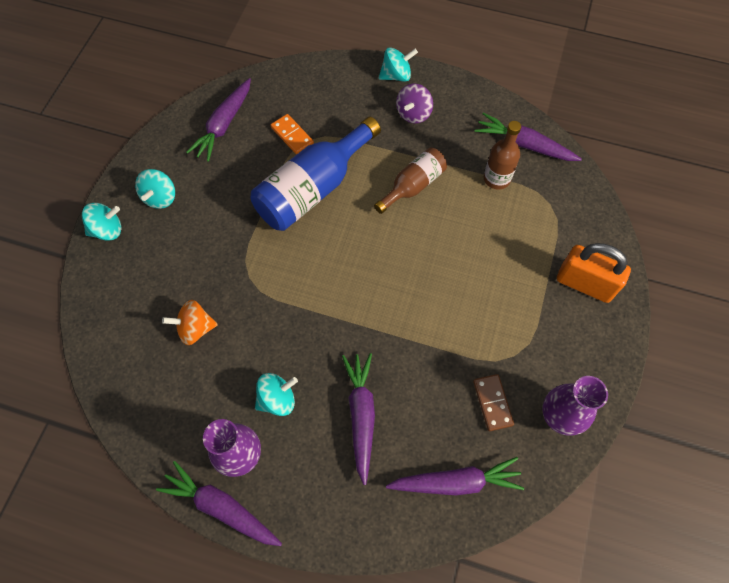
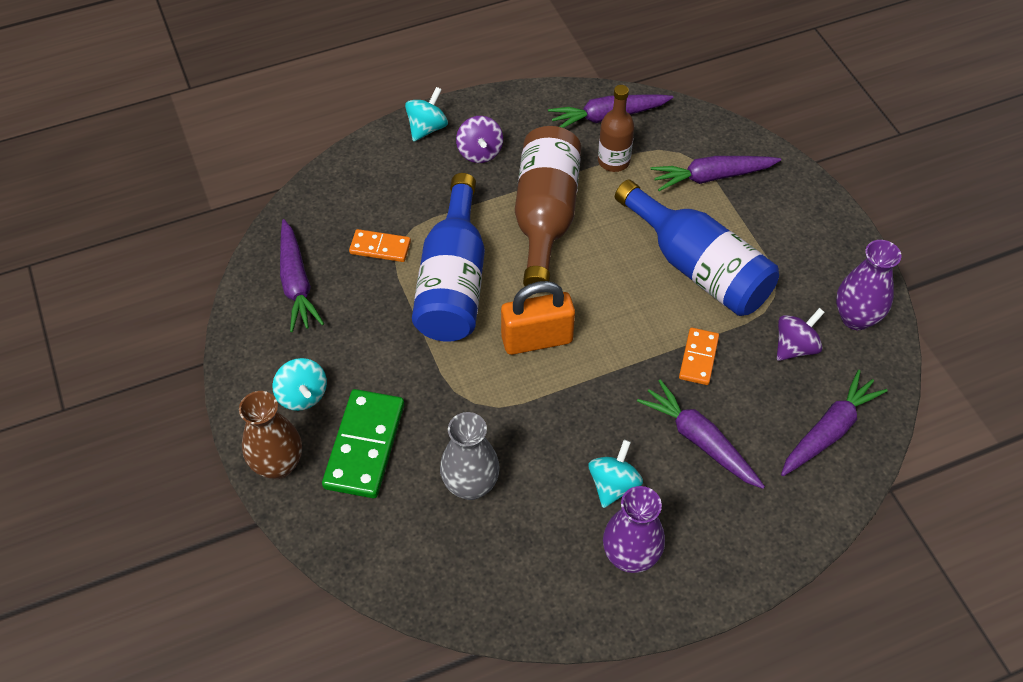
camera: 40 degrees left, 10 degrees down
turquoise spinning top [82,203,121,241] -> brown vase [239,391,302,479]
purple carrot [156,461,282,546] -> purple carrot moved to [651,156,781,191]
orange spinning top [162,300,218,345] -> grey vase [440,412,500,500]
brown bottle [374,147,447,214] -> brown bottle [515,126,581,286], size x1.74
brown domino [473,374,514,431] -> purple spinning top [777,308,825,361]
orange padlock [557,243,631,303] -> orange padlock moved to [501,281,575,355]
none -> green domino [322,389,404,498]
none -> blue bottle [615,179,779,316]
none -> orange domino [679,328,719,385]

